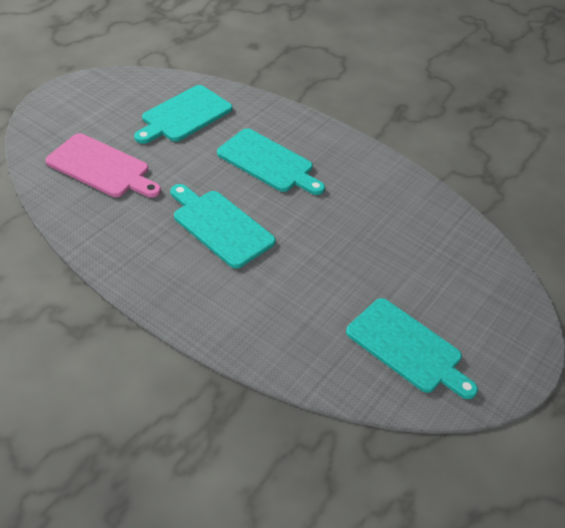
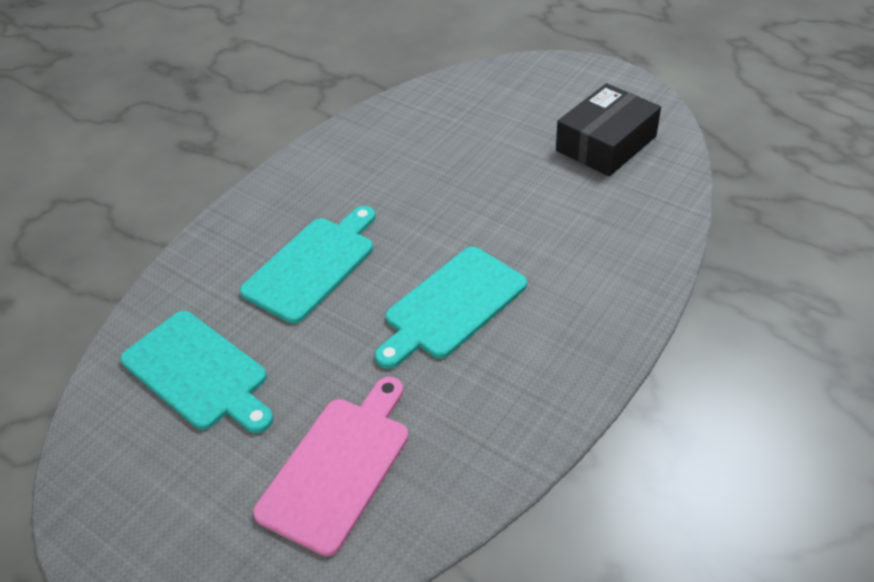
camera: 80 degrees left, 0 degrees up
turquoise cutting board [346,298,478,399] -> black box [556,83,661,176]

